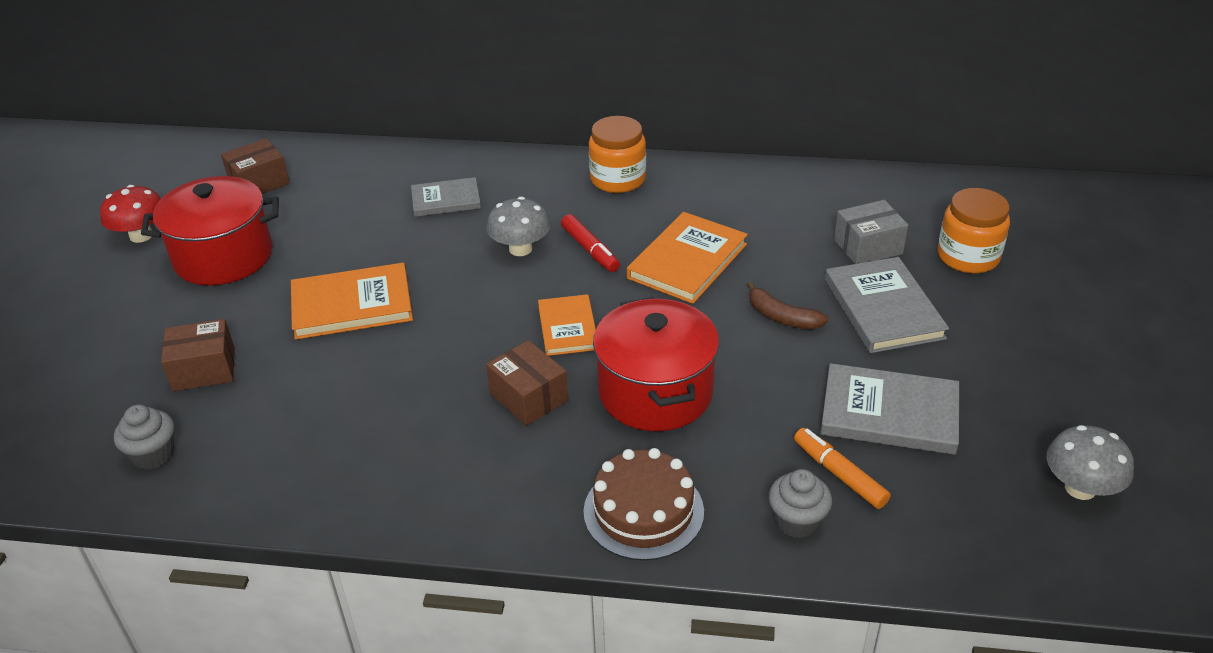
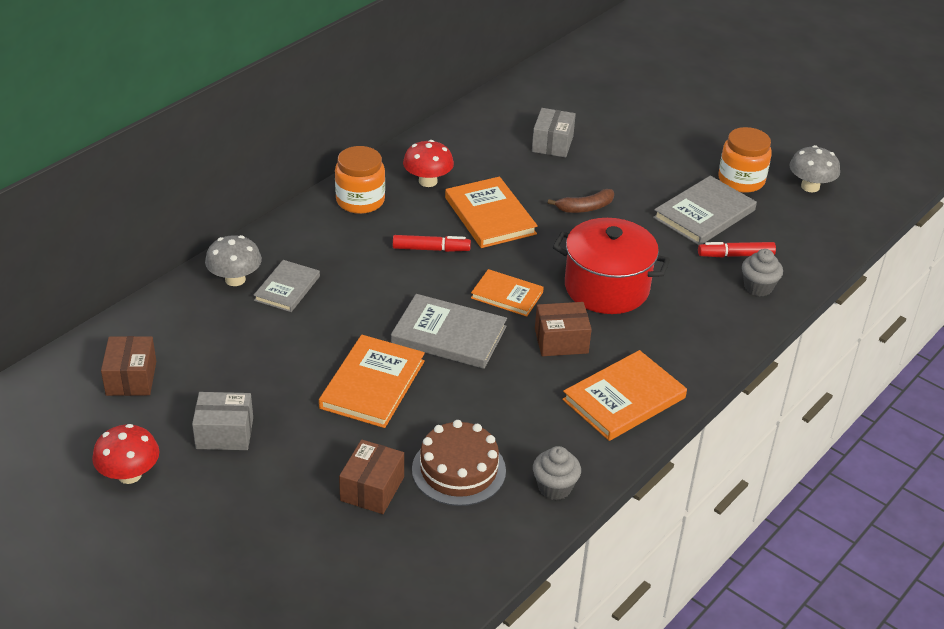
camera: 60 degrees left, 0 degrees up
grey cupcake [114,405,174,470] -> grey cupcake moved to [533,446,581,500]
red pot [141,176,279,286] -> grey box [192,392,253,450]
grey mushroom [486,197,551,256] -> grey mushroom moved to [205,235,262,286]
brown cake [583,448,704,561] -> brown cake moved to [412,420,506,506]
orange marker [794,428,891,509] -> red marker [698,242,776,257]
grey book [825,257,949,353] -> grey book moved to [391,294,507,369]
orange jar [938,188,1010,274] -> orange jar moved to [718,127,772,193]
none -> red mushroom [403,140,454,187]
none -> orange book [562,350,687,441]

